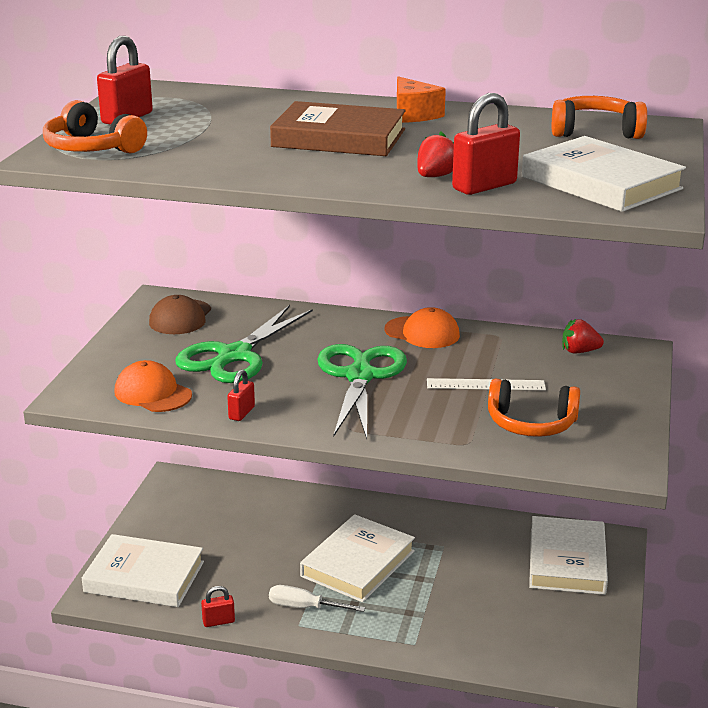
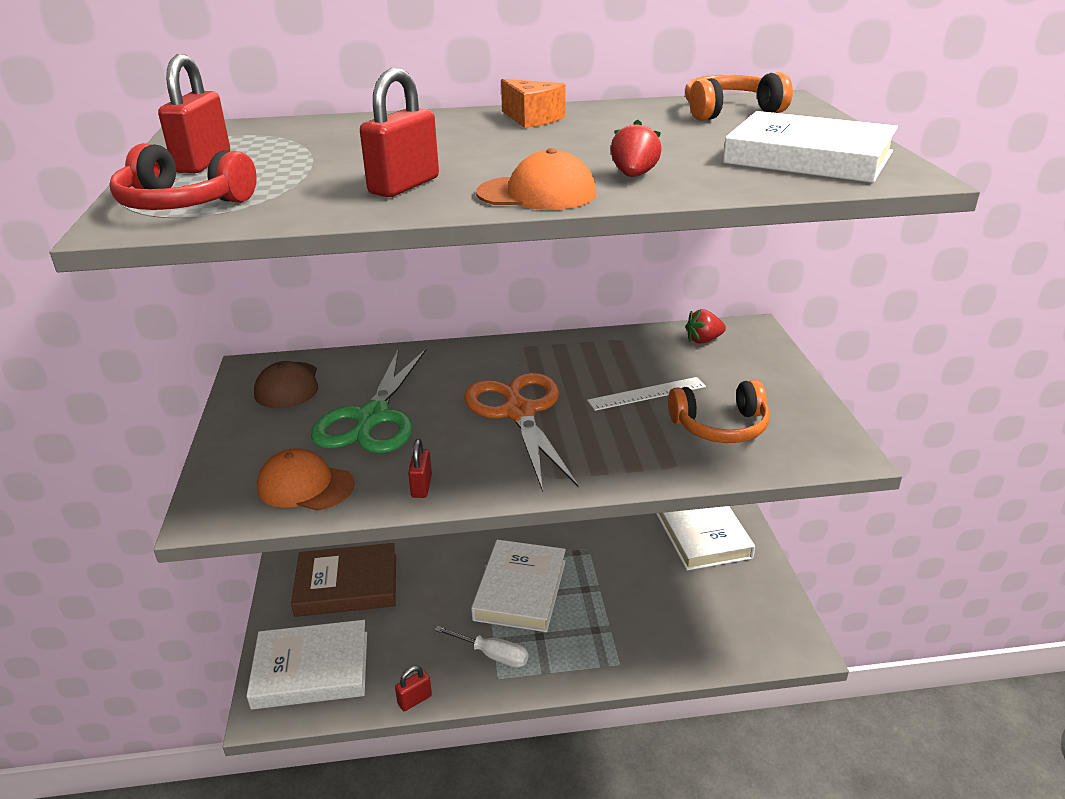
camera: 20 degrees left, 5 degrees up
orange headphones [43,100,147,153] -> red headphones [109,143,257,210]
white screwdriver [269,585,365,612] -> white screwdriver turned 150 degrees counterclockwise [435,626,529,668]
brown book [270,101,406,156] -> brown book moved to [291,543,396,617]
green scissors [317,344,407,439] -> orange scissors [464,373,579,492]
orange cap [384,307,460,348] -> orange cap moved to [476,148,597,210]
red padlock [452,93,520,195] -> red padlock moved to [360,68,439,197]

